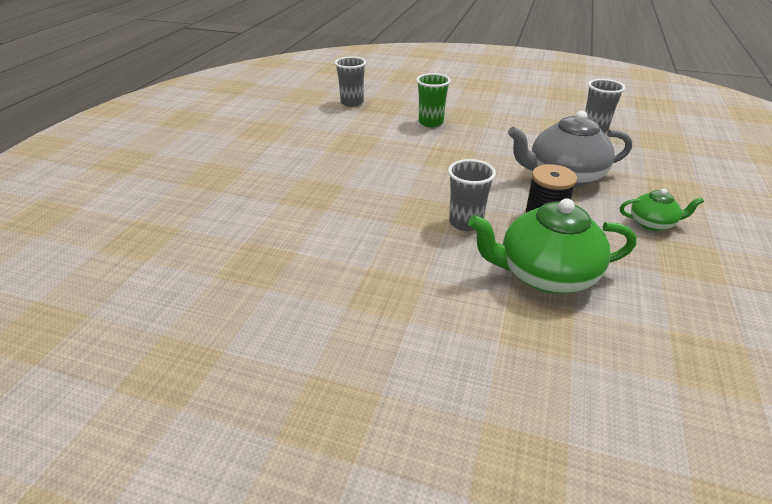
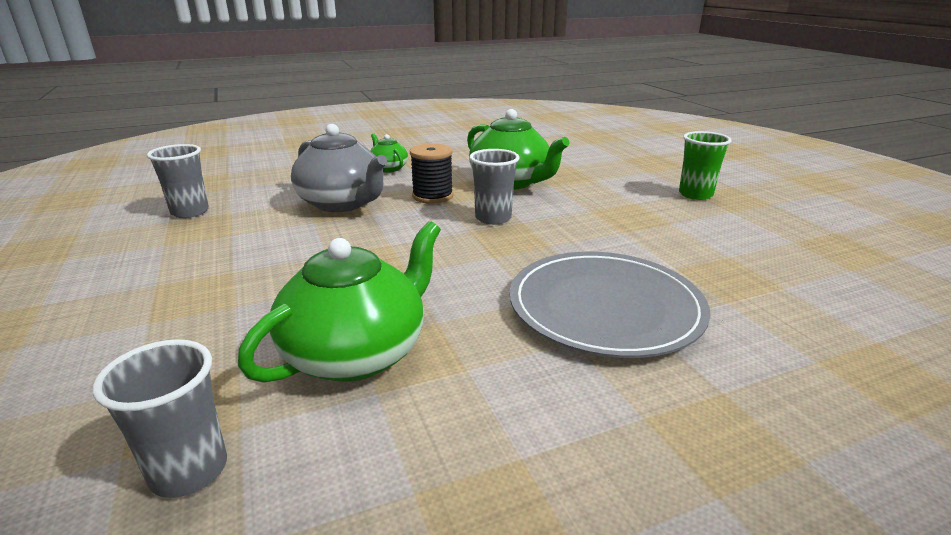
camera: 130 degrees left, 10 degrees down
green cup [416,73,451,127] -> green cup moved to [679,131,732,200]
none -> green teapot [238,221,441,383]
none -> grey plate [510,252,710,358]

